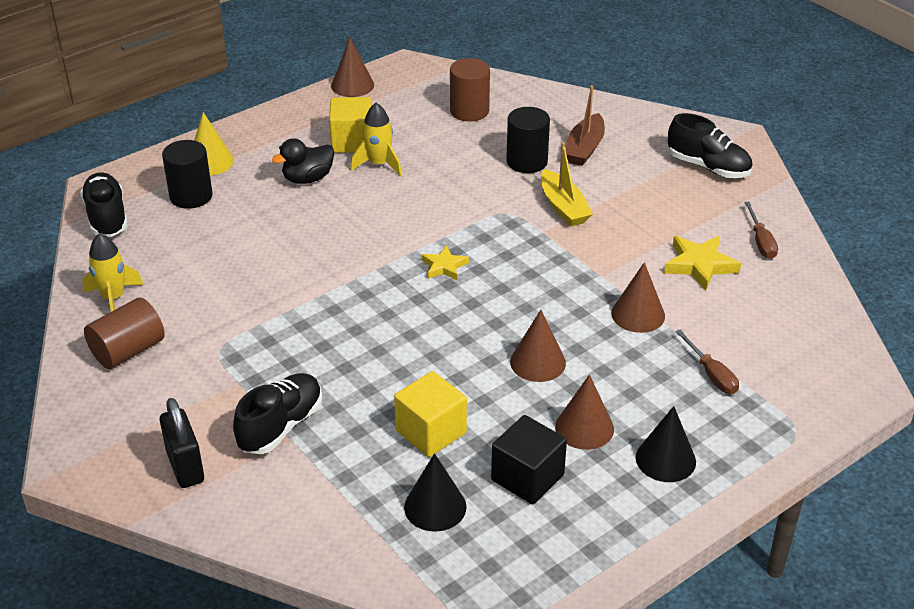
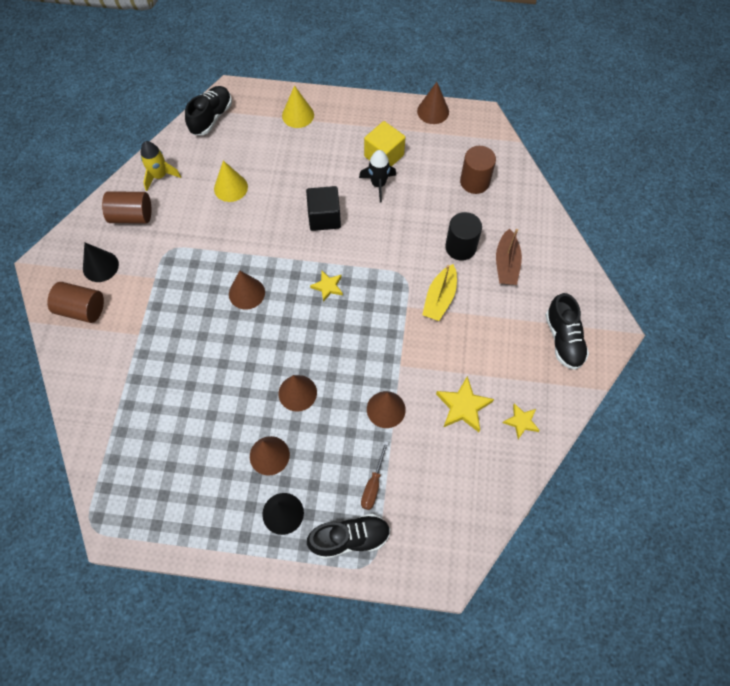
camera: 45 degrees right, 25 degrees up
black padlock [160,398,204,488] -> brown cylinder [47,282,104,323]
black cylinder [162,140,213,209] -> none
black shoe [233,373,322,454] -> black shoe moved to [307,514,390,559]
black duck [272,138,334,184] -> none
yellow rocket [350,103,402,176] -> black rocket [359,150,396,202]
yellow cube [394,371,467,457] -> none
black cone [404,453,467,532] -> black cone moved to [83,243,119,282]
black cube [491,415,567,504] -> black cube moved to [306,186,341,231]
brown boat [565,85,605,166] -> brown boat turned 60 degrees counterclockwise [496,228,522,285]
brown screwdriver [744,202,778,259] -> yellow star [503,403,540,439]
none -> yellow cone [214,161,248,202]
none -> brown cone [229,270,265,310]

